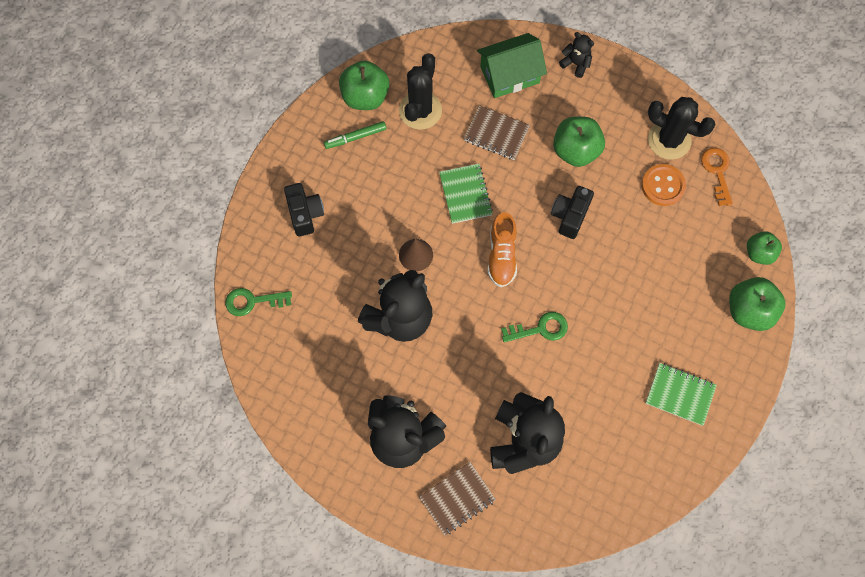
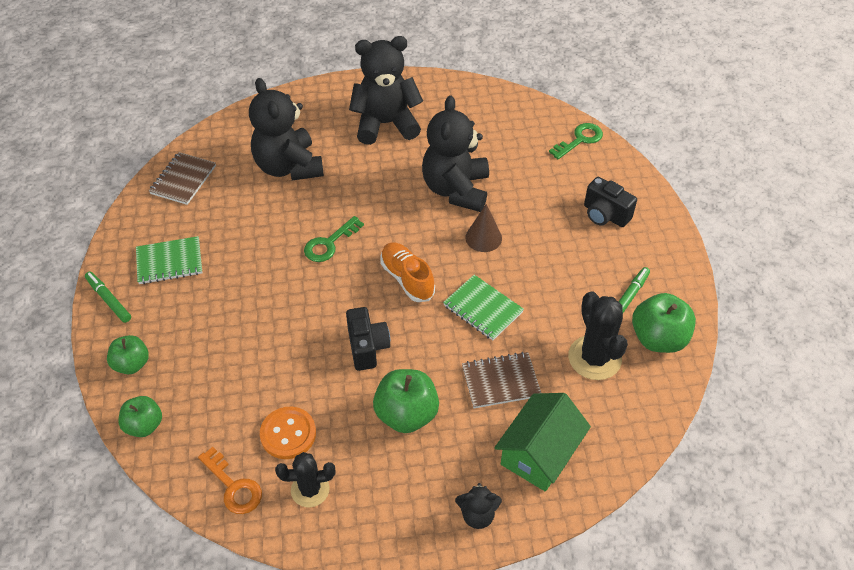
camera: 145 degrees right, 20 degrees down
brown notebook [419,462,496,536] -> brown notebook moved to [149,152,216,205]
black cactus [648,97,716,160] -> black cactus [275,452,335,507], size x0.66
green apple [729,277,786,331] -> green apple [107,335,149,374], size x0.64
none -> green marker [85,272,131,323]

